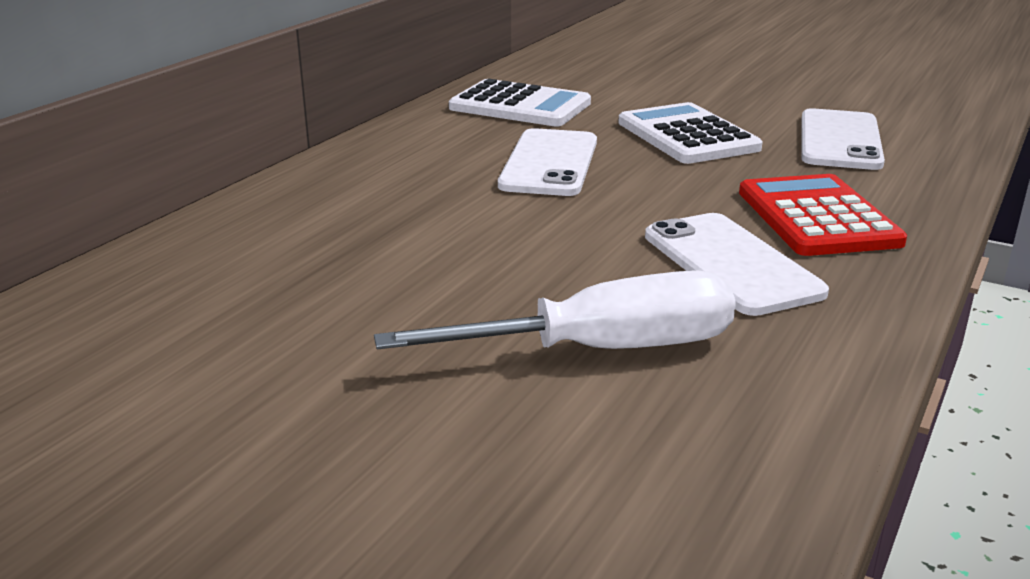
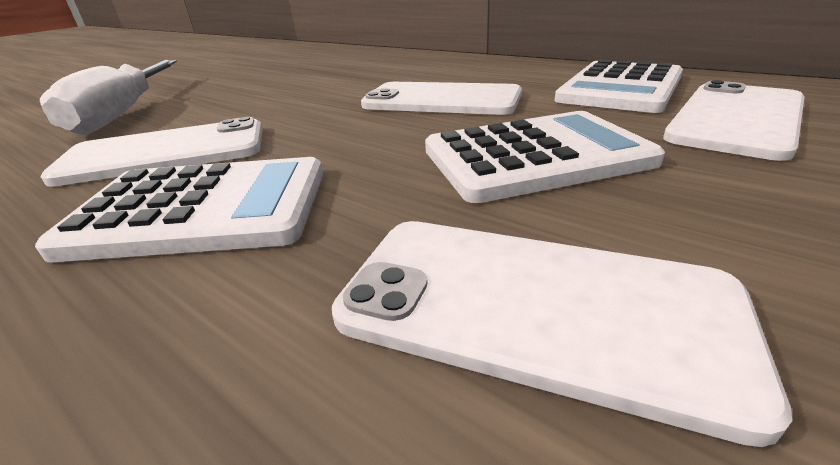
camera: 100 degrees right, 5 degrees up
red calculator [739,174,907,256] -> white calculator [35,157,323,262]
none -> white phone [663,80,805,161]

